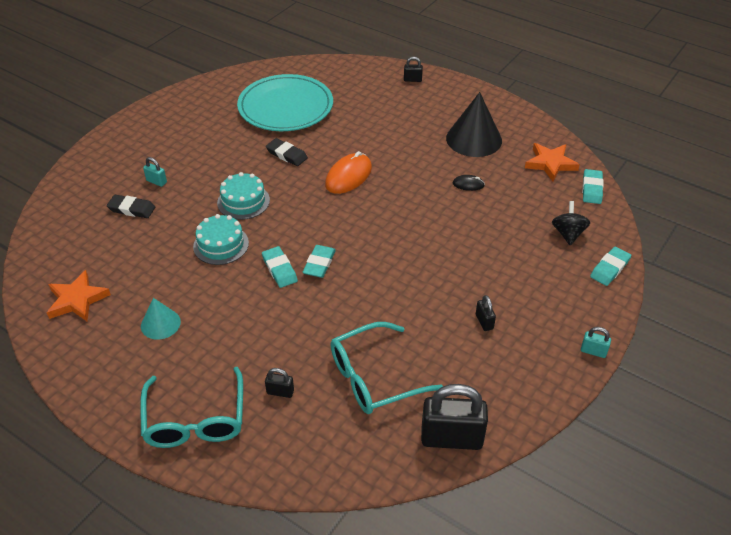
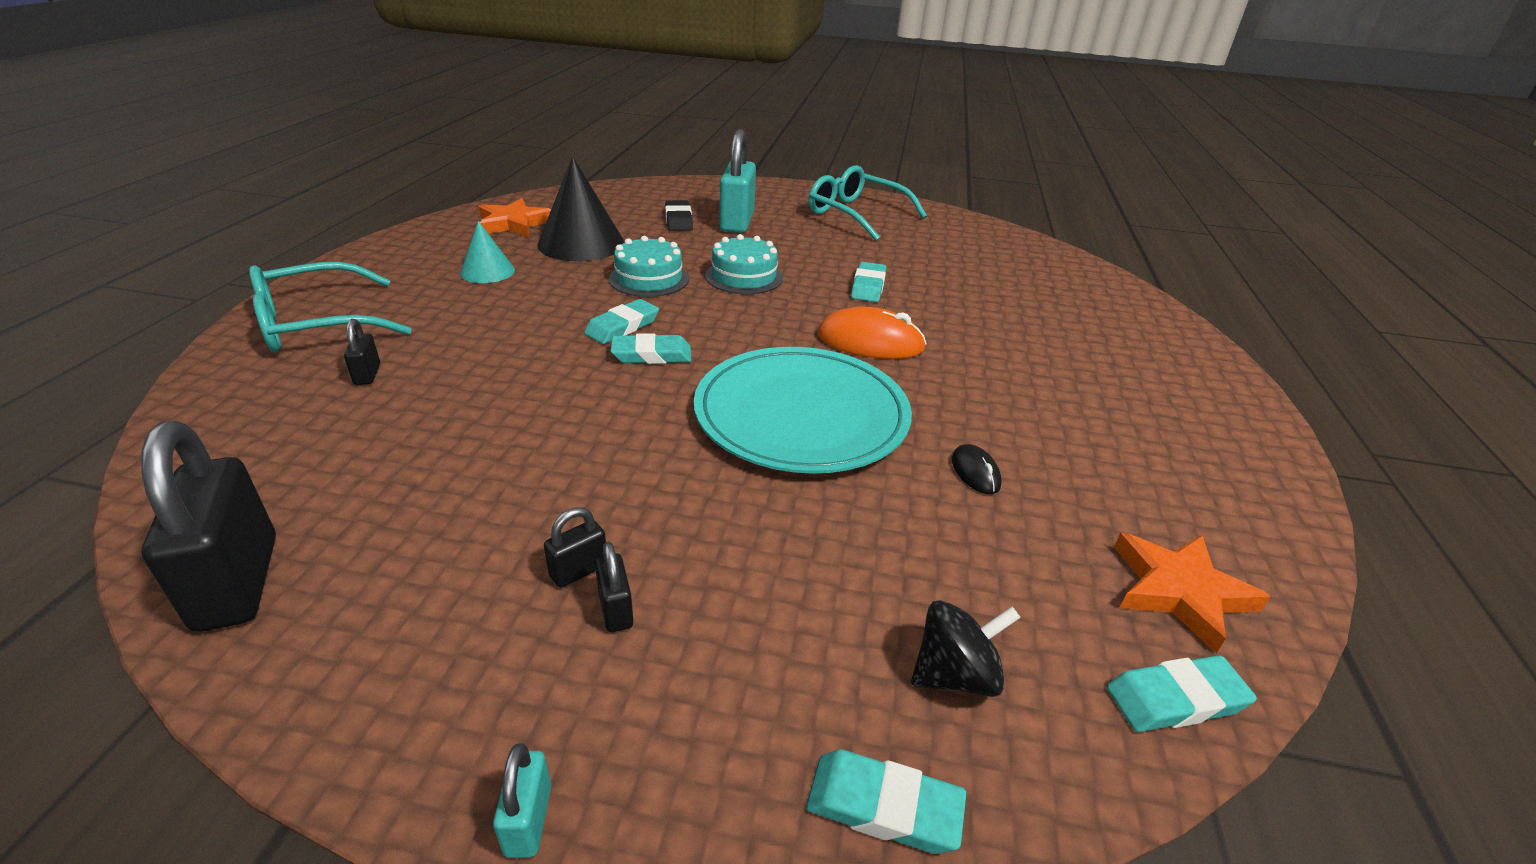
camera: 65 degrees right, 10 degrees down
turquoise padlock [143,157,167,187] -> turquoise padlock [719,129,756,233], size x2.20
turquoise plate [237,74,333,131] -> turquoise plate moved to [694,347,912,474]
black eraser [266,138,308,166] -> turquoise eraser [851,262,886,302]
turquoise glasses [330,322,443,414] -> turquoise glasses moved to [808,165,927,241]
black padlock [404,57,423,82] -> black padlock moved to [595,542,633,632]
black cone [446,92,502,157] -> black cone moved to [537,156,624,261]

